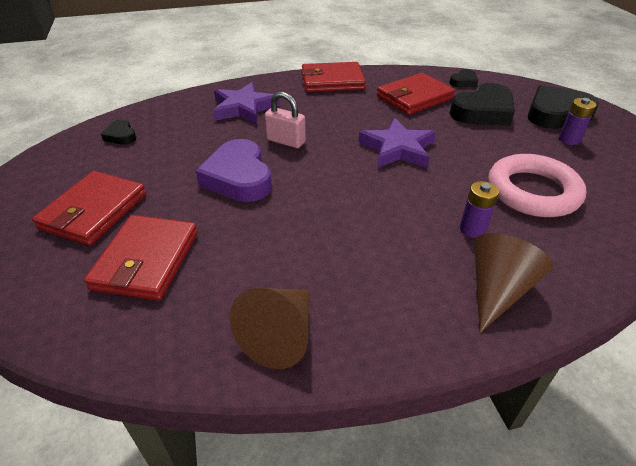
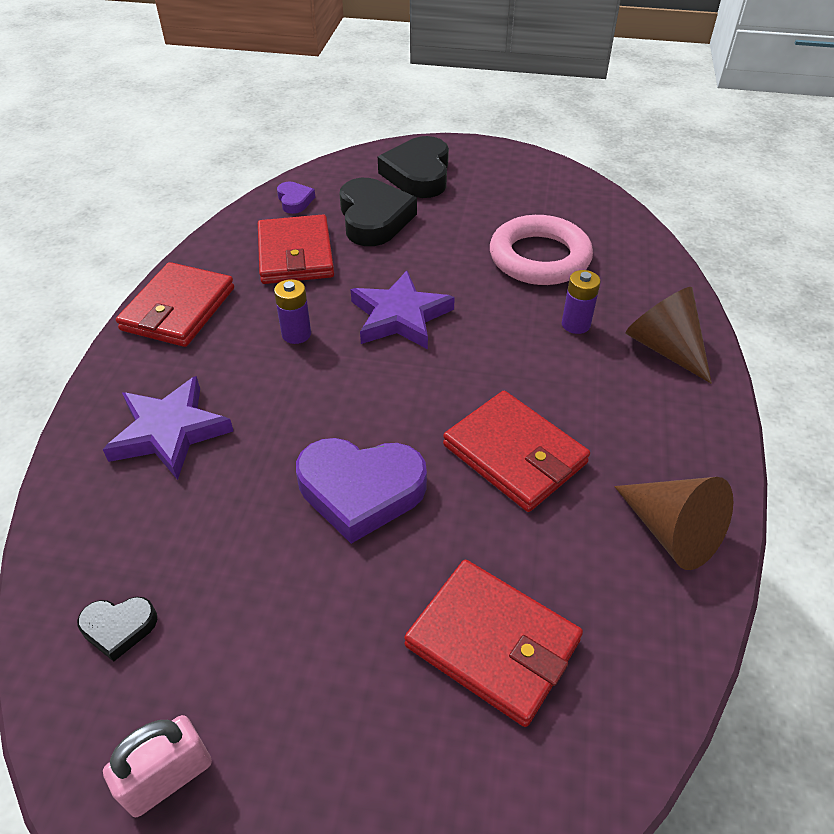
camera: 65 degrees left, 5 degrees up
red wallet [32,171,146,245] -> red wallet moved to [443,391,590,512]
pink padlock [264,92,306,148] -> pink padlock moved to [103,715,212,817]
black heart [449,69,478,87] -> purple heart [277,182,315,214]
purple battery [559,98,596,145] -> purple battery moved to [274,279,311,344]

